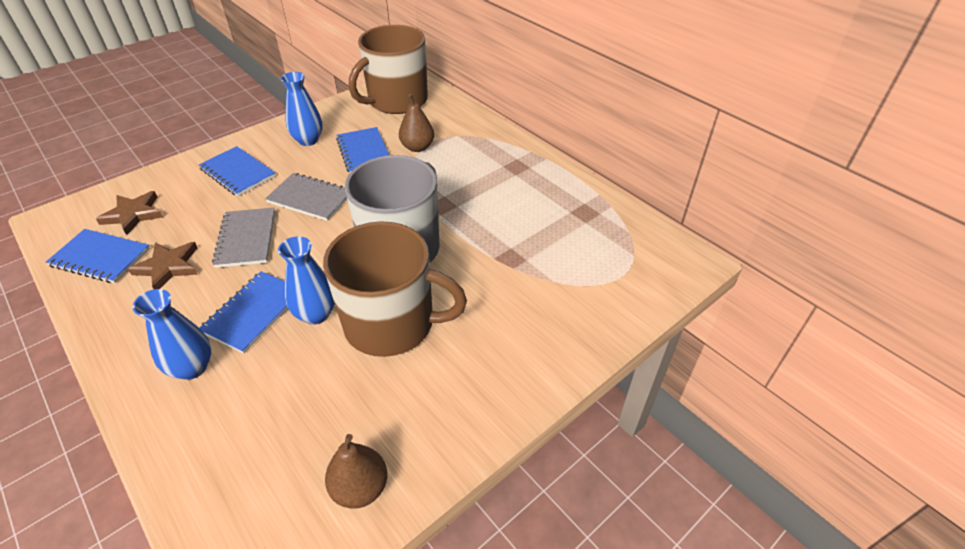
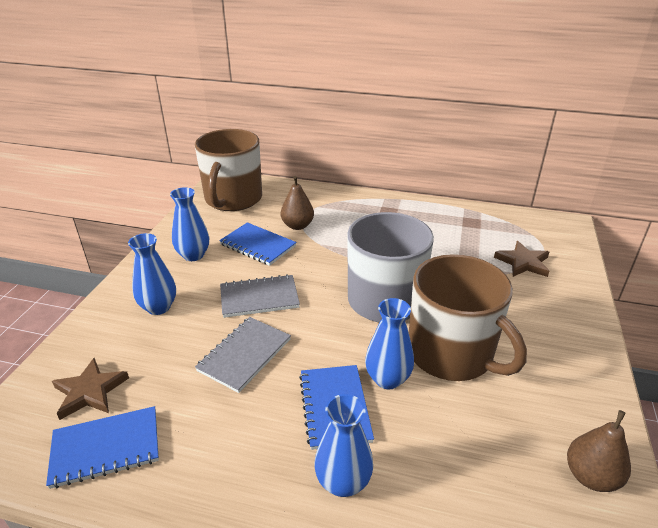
camera: 35 degrees left, 10 degrees down
brown star [128,242,198,289] -> brown star moved to [494,241,549,277]
blue notebook [199,146,276,196] -> blue vase [128,233,176,315]
grey notebook [212,208,275,268] -> grey notebook turned 75 degrees clockwise [195,317,291,393]
brown mug [323,221,467,357] -> brown mug turned 75 degrees clockwise [409,254,527,381]

